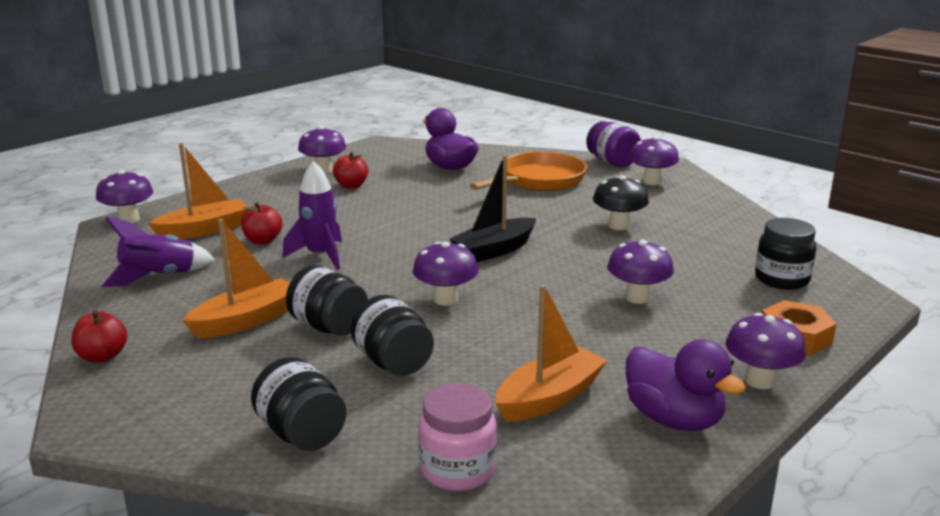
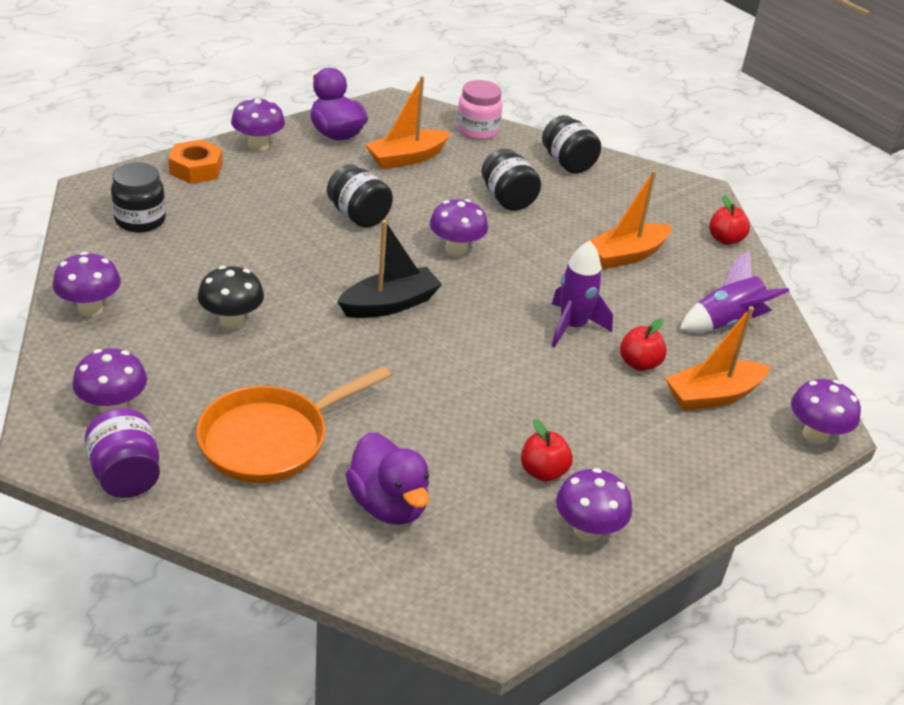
camera: 175 degrees left, 15 degrees up
black jar [286,265,368,336] -> black jar moved to [327,164,393,228]
purple mushroom [607,240,674,304] -> purple mushroom moved to [53,252,121,316]

